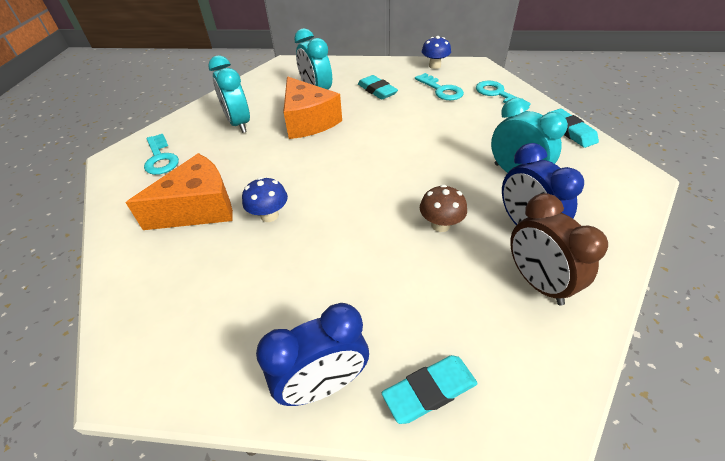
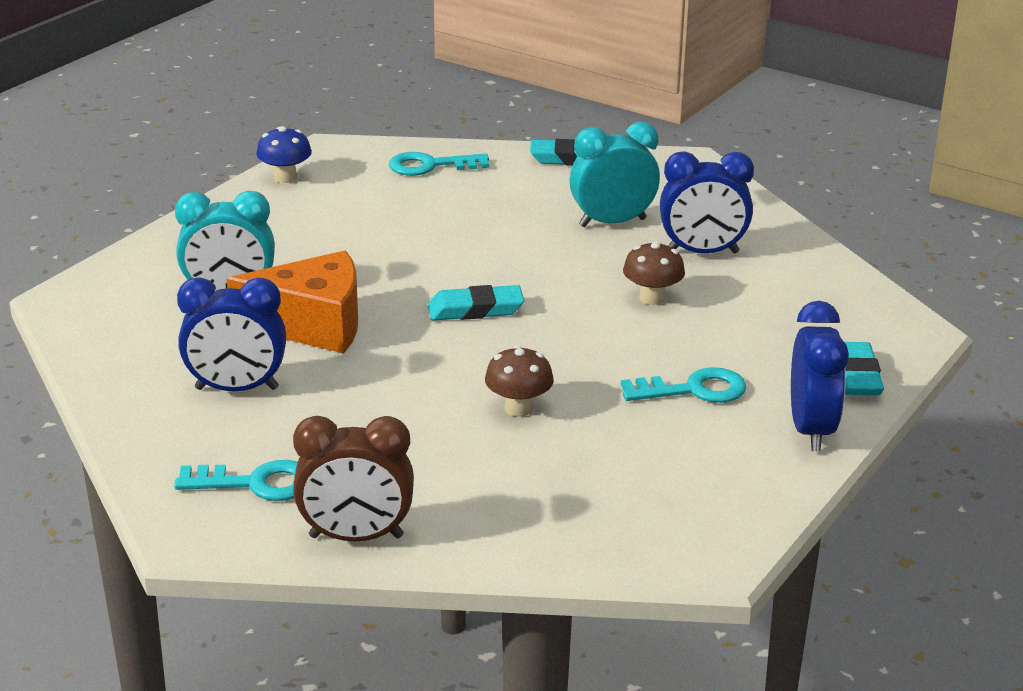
camera: 65 degrees left, 15 degrees down
orange cheese [126,153,233,230] -> none
turquoise clock [208,55,250,133] -> blue clock [177,277,286,391]
blue mushroom [242,177,288,222] -> brown mushroom [485,345,554,417]
turquoise eraser [358,75,398,100] -> turquoise eraser moved to [428,285,524,321]
turquoise key [415,73,464,100] -> turquoise key moved to [621,367,746,403]
brown clock [510,193,608,306] -> brown clock moved to [293,416,414,541]

